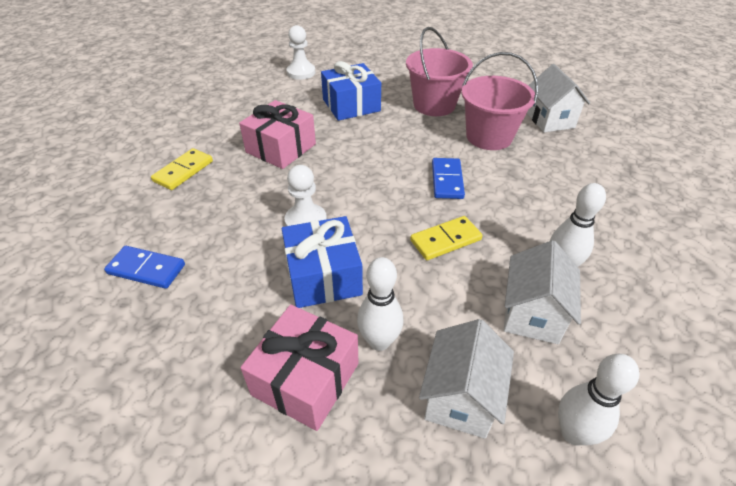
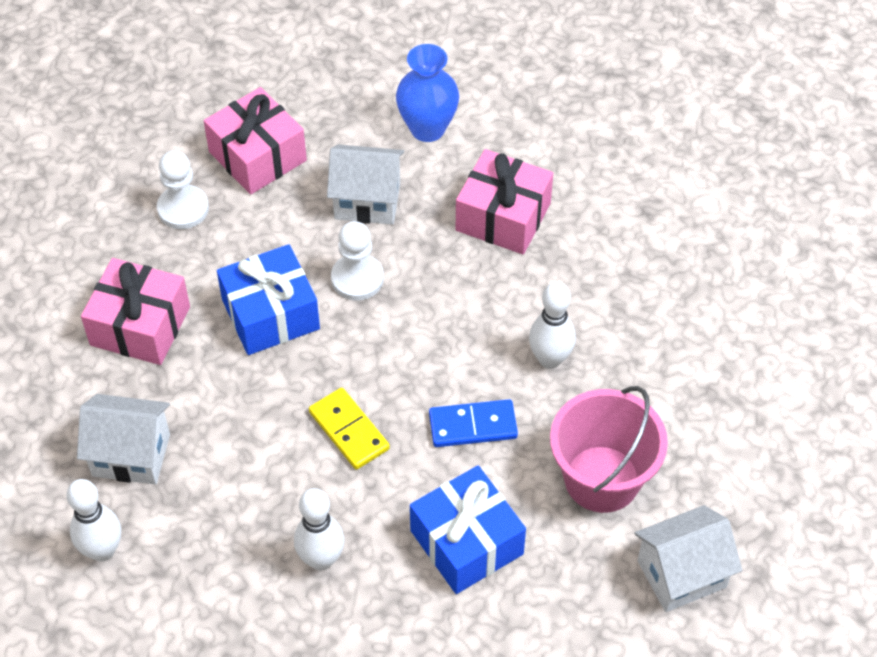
camera: 80 degrees right, 10 degrees up
blue domino [104,246,185,289] -> pink gift [204,87,307,195]
yellow domino [151,148,213,190] -> blue vase [396,44,459,142]
white pawn [286,25,315,80] -> white pawn moved to [157,151,209,229]
blue gift [321,61,381,121] -> blue gift moved to [410,466,526,594]
white bowling pin [357,257,403,351] -> white bowling pin moved to [529,282,576,369]
pink bucket [406,27,473,116] -> none
white house [504,240,581,344] -> white house moved to [327,144,404,225]

